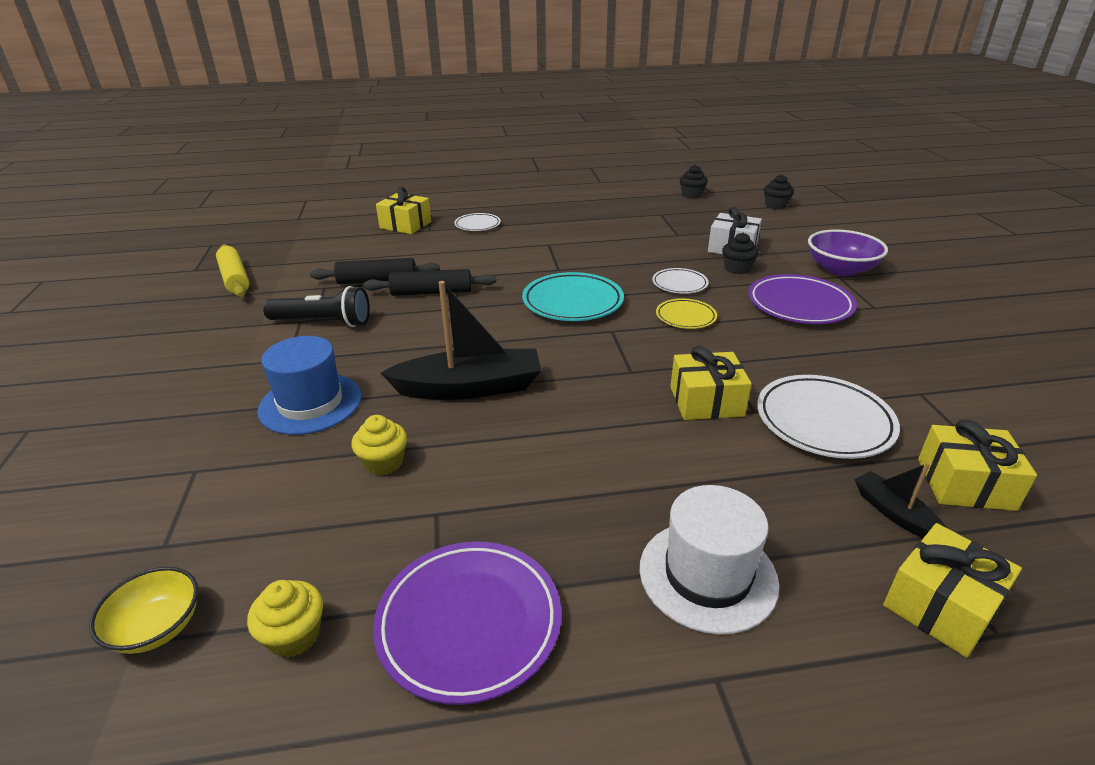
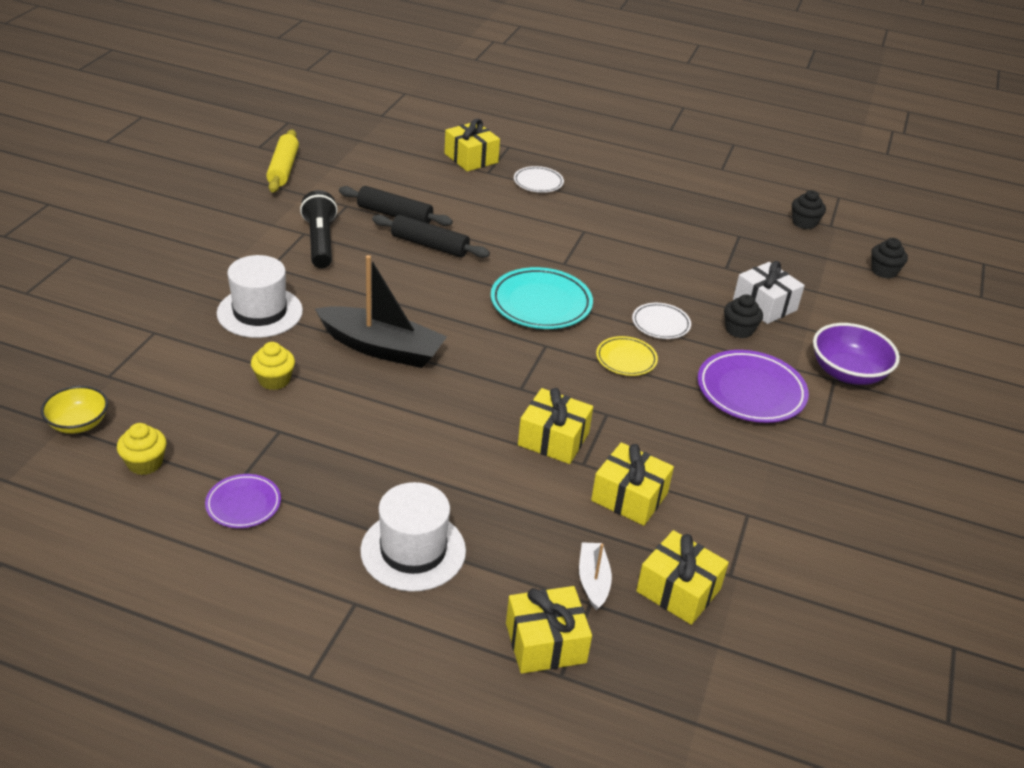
camera: 25 degrees right, 5 degrees up
blue hat [258,336,362,435] -> white hat [217,255,303,338]
black flashlight [263,286,370,327] -> black flashlight turned 135 degrees counterclockwise [300,190,338,268]
purple plate [373,541,561,705] -> purple plate [205,474,281,528], size x0.57
white plate [757,375,900,459] -> yellow gift [591,442,674,526]
black boat [854,462,947,538] -> white boat [579,542,612,611]

